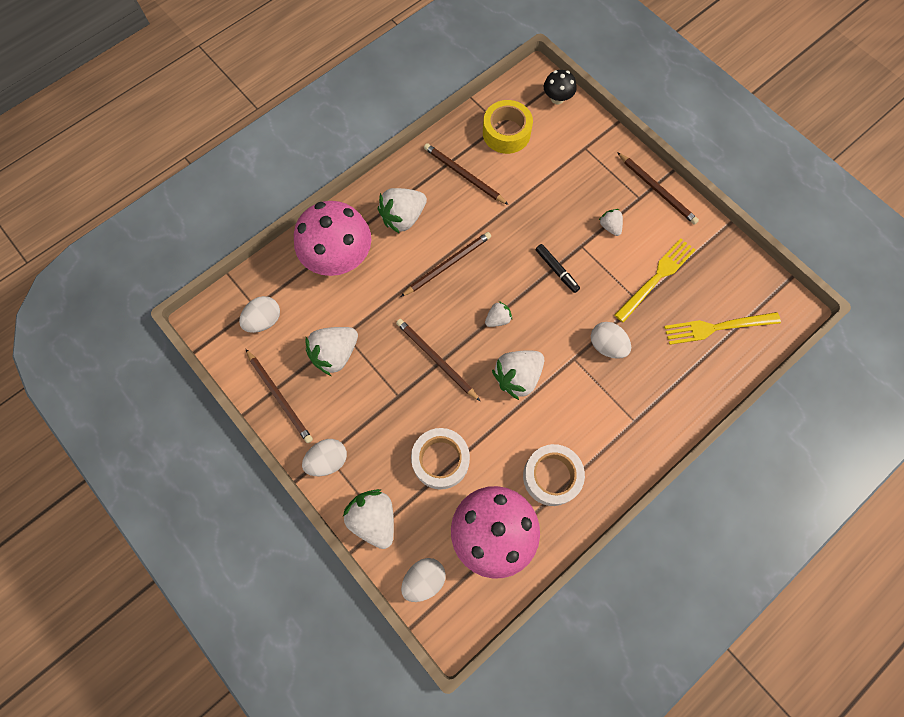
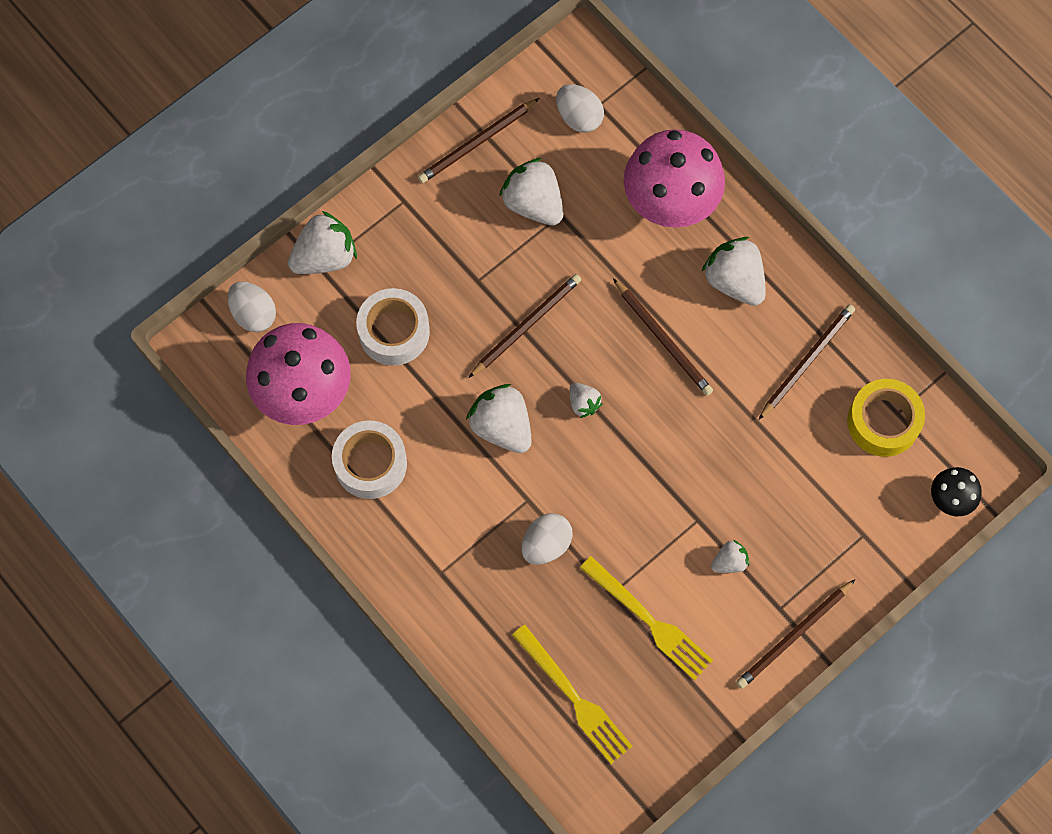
camera: 90 degrees right, 0 degrees up
white egg [302,439,347,476] -> none
black marker [535,244,580,293] -> none
yellow fork [664,312,781,345] -> yellow fork turned 150 degrees clockwise [512,625,633,764]

